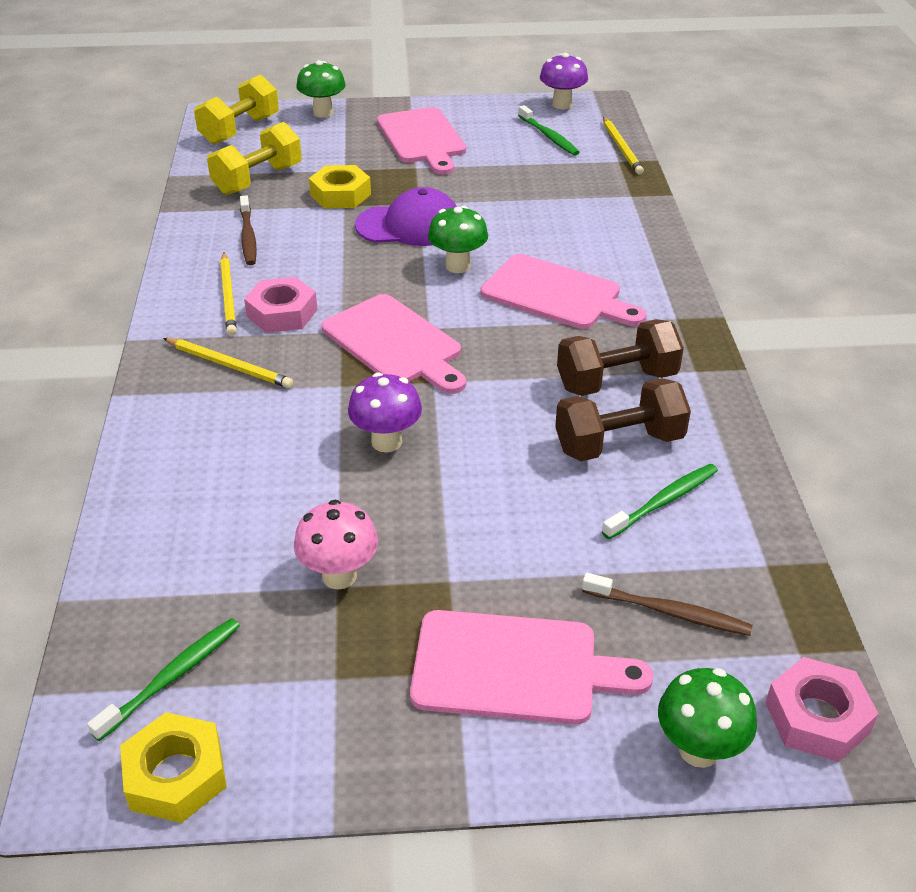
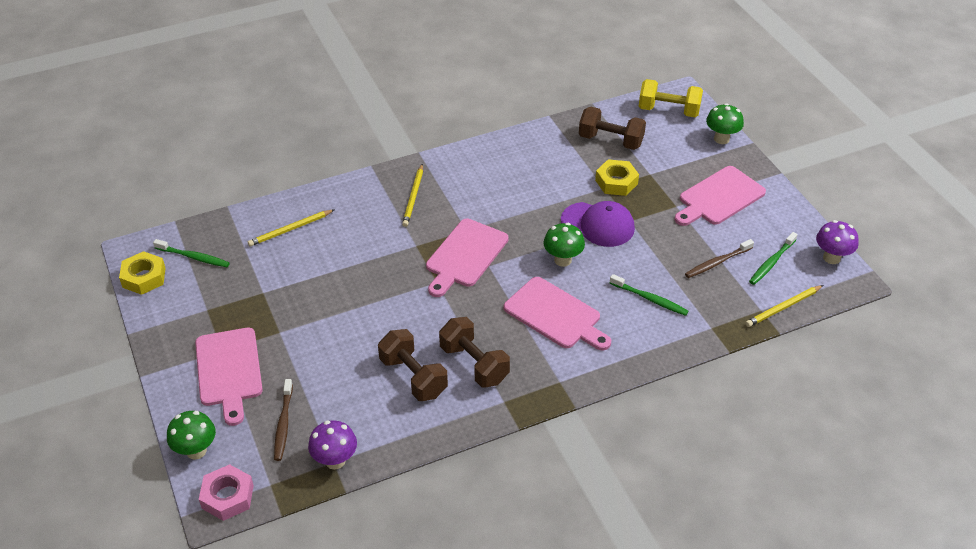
camera: 70 degrees right, 5 degrees up
yellow dumbbell [207,122,302,195] -> brown dumbbell [579,107,646,150]
yellow pencil [220,252,237,336] -> yellow pencil moved to [248,209,335,246]
brown toothbrush [240,195,257,265] -> brown toothbrush moved to [685,239,754,278]
pink nut [244,277,318,333] -> none
pink mushroom [294,500,378,589] -> none
purple mushroom [348,373,422,452] -> purple mushroom moved to [308,421,357,470]
purple cap [355,187,457,246] -> purple cap turned 45 degrees counterclockwise [561,201,635,247]
pink cutting board [480,254,647,329] -> pink cutting board turned 60 degrees counterclockwise [504,277,611,350]
green toothbrush [602,464,718,539] -> green toothbrush moved to [610,274,689,316]

